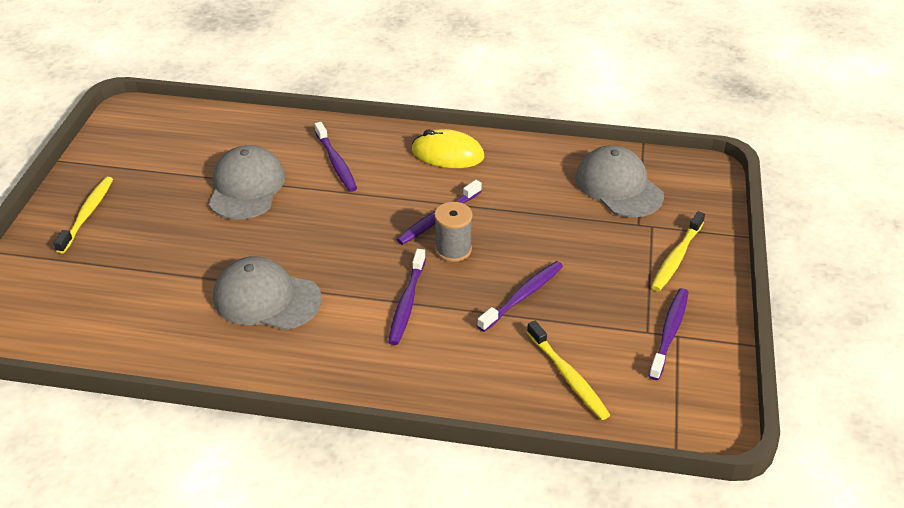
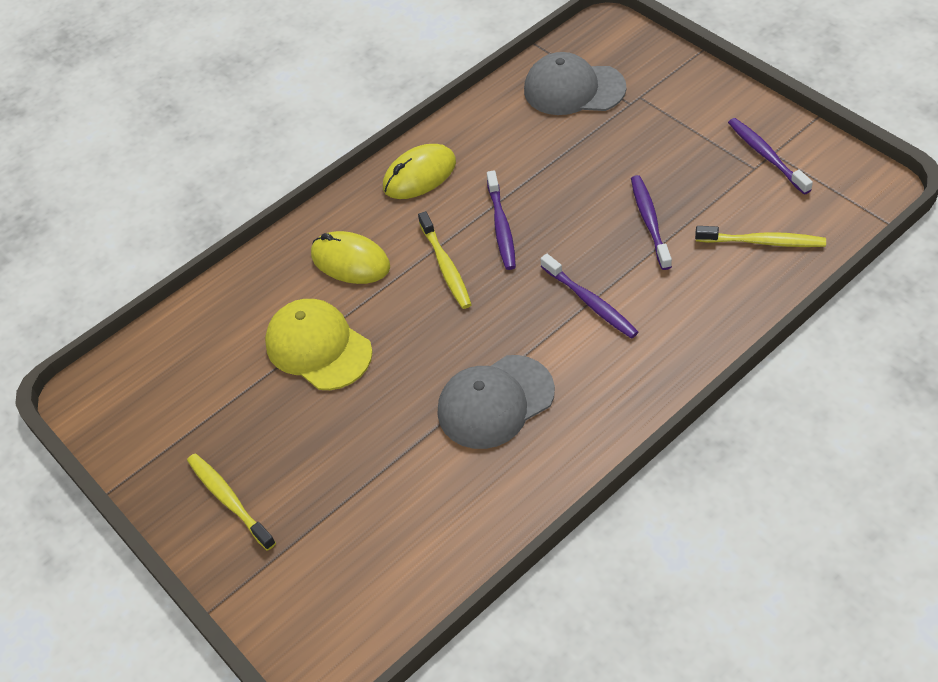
camera: 45 degrees left, 10 degrees up
grey cap [209,145,285,220] -> yellow cap [265,299,373,390]
purple toothbrush [314,122,357,192] -> yellow mouse [311,231,390,284]
grey spool [434,202,473,262] -> none
yellow toothbrush [651,211,705,291] -> yellow toothbrush moved to [418,211,472,309]

